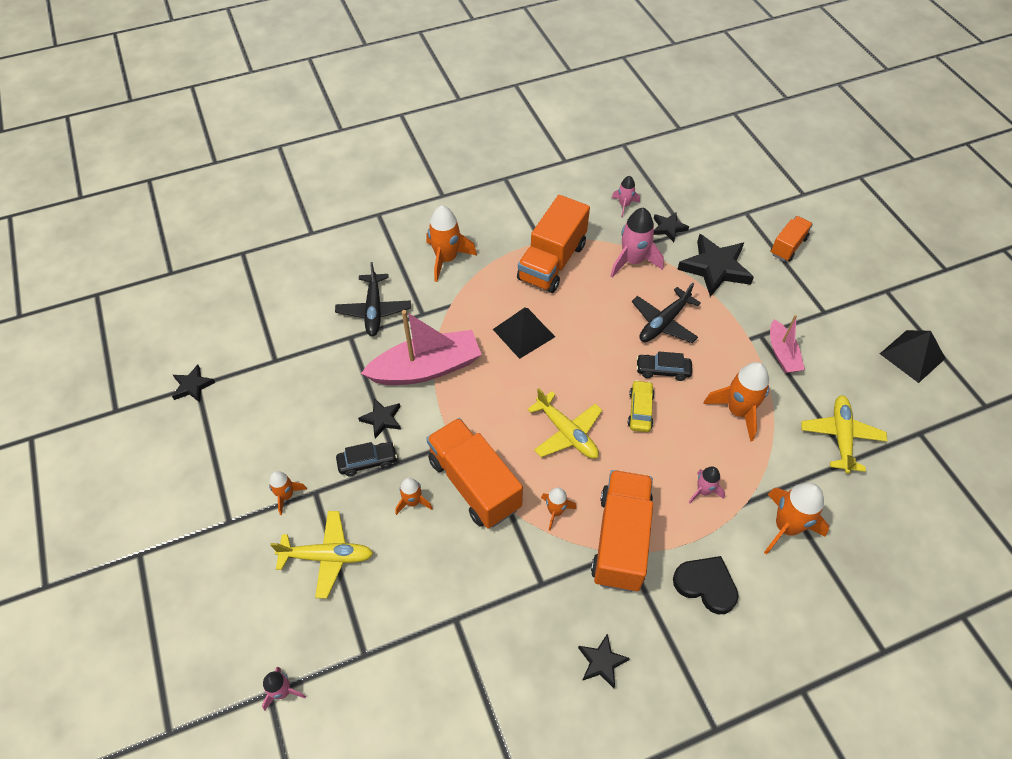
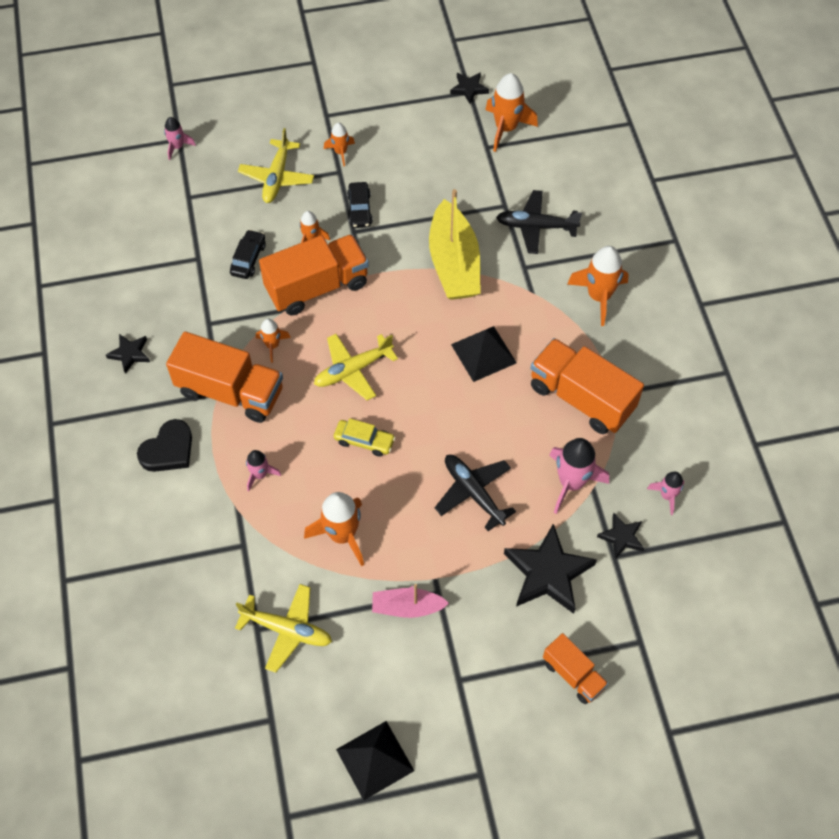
camera: 100 degrees right, 5 degrees up
black star [358,398,401,439] -> none
pink boat [361,310,482,385] -> yellow boat [429,189,481,300]
black car [636,352,692,381] -> black car moved to [230,230,266,279]
orange rocket [764,483,829,555] -> orange rocket moved to [485,73,538,152]

